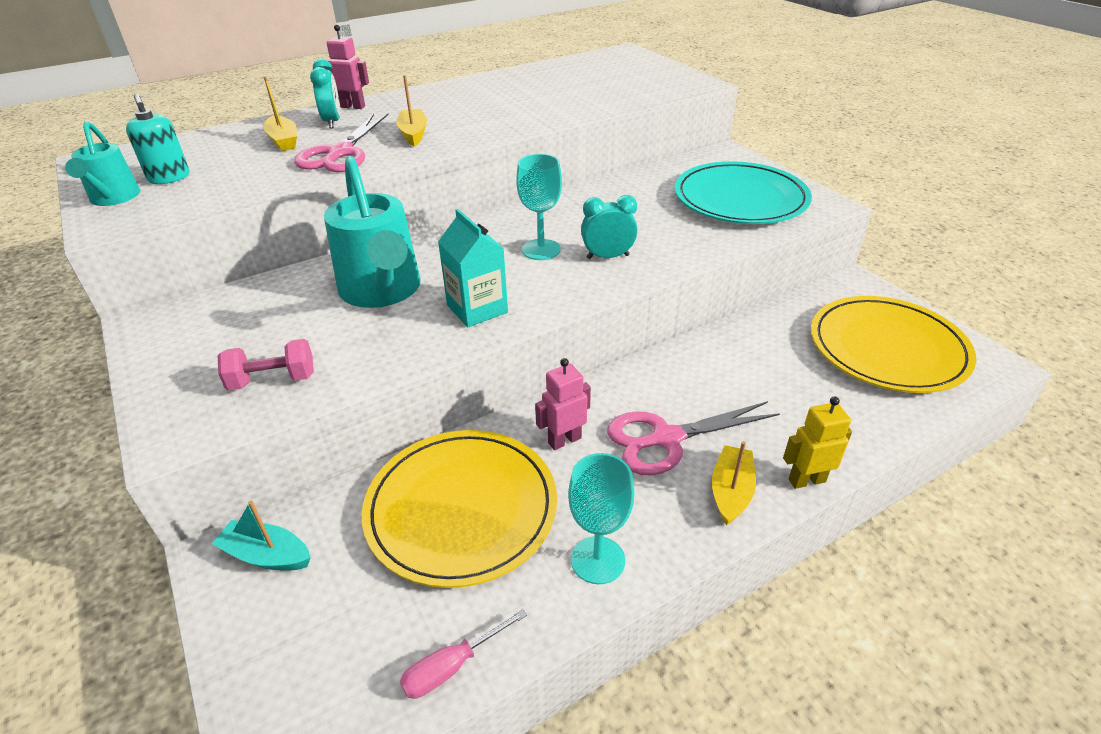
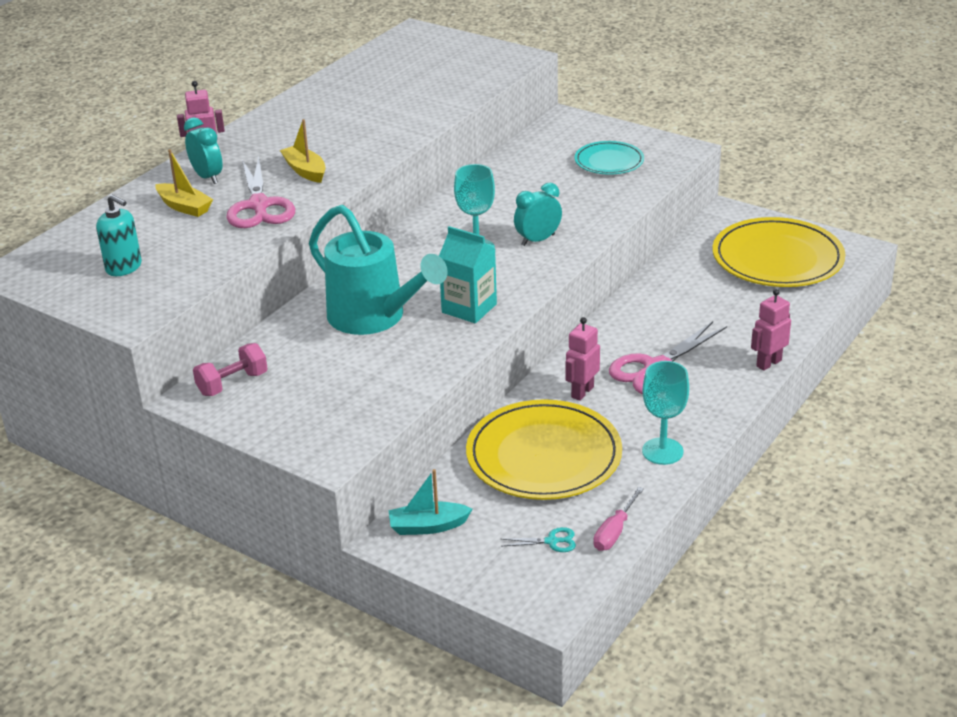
camera: 25 degrees left, 5 degrees down
turquoise watering can [65,121,140,206] -> none
pink dumbbell [218,339,314,391] -> pink dumbbell moved to [193,343,268,396]
turquoise plate [675,161,812,224] -> turquoise plate [575,141,644,175], size x0.55
yellow boat [712,441,756,526] -> none
yellow robot [783,397,852,489] -> pink robot [751,289,791,371]
none -> turquoise scissors [501,527,576,552]

